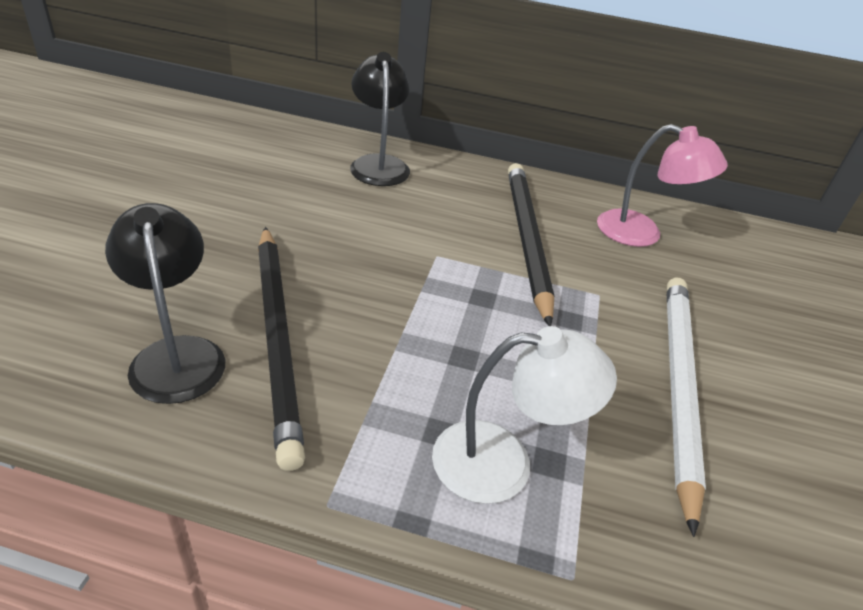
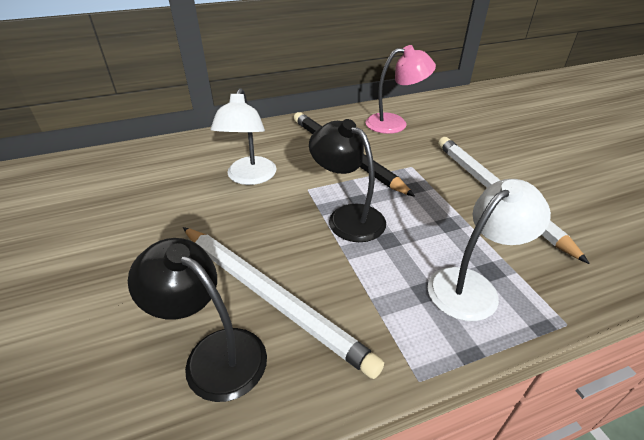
camera: 30 degrees left, 0 degrees up
black pencil [258,227,305,471] -> white pencil [183,227,384,379]
black lamp [350,52,410,186] -> black lamp moved to [309,119,386,242]
none -> white lamp [211,88,276,185]

